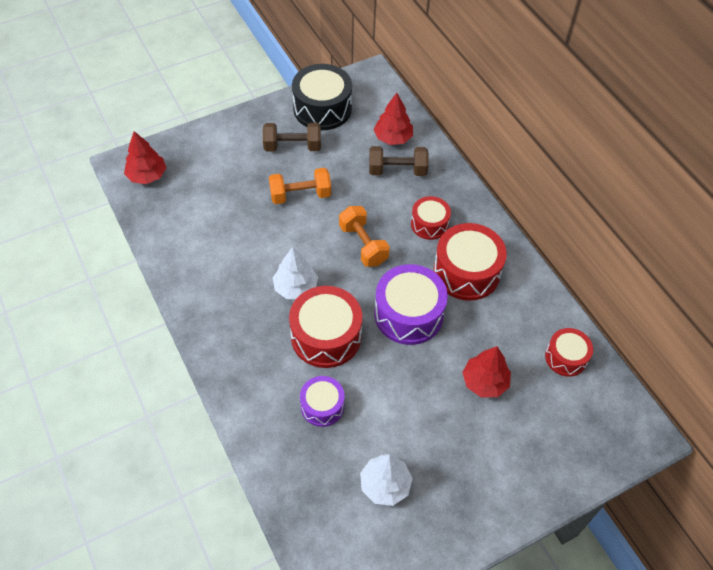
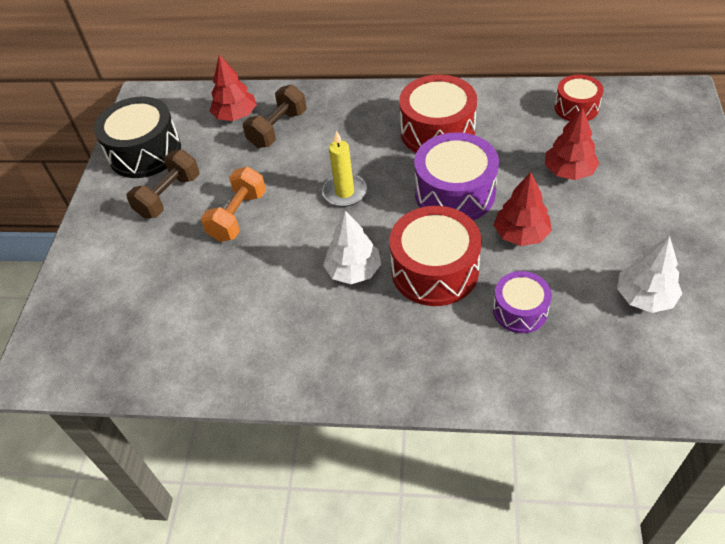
camera: 50 degrees left, 5 degrees down
red tree [124,131,166,184] -> red tree moved to [494,172,552,246]
orange dumbbell [339,206,390,267] -> yellow candle [322,130,367,207]
red drum [411,196,451,240] -> none

